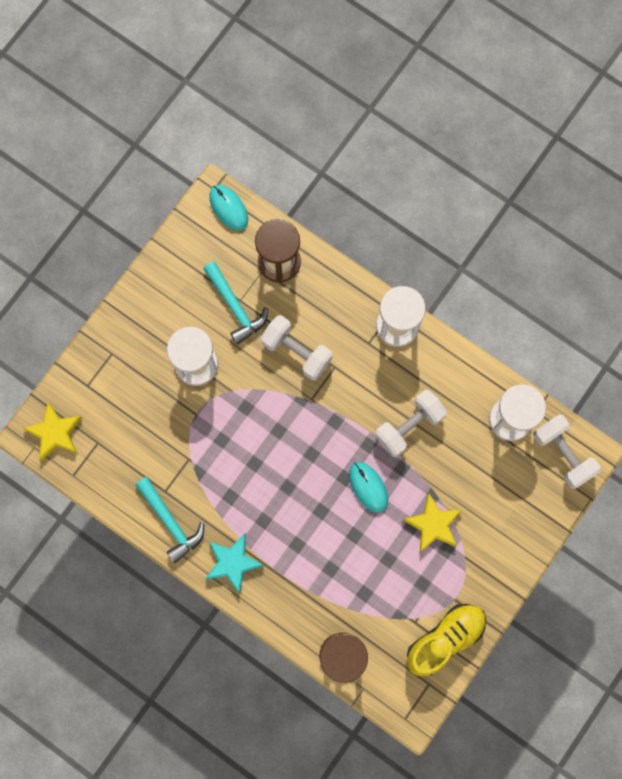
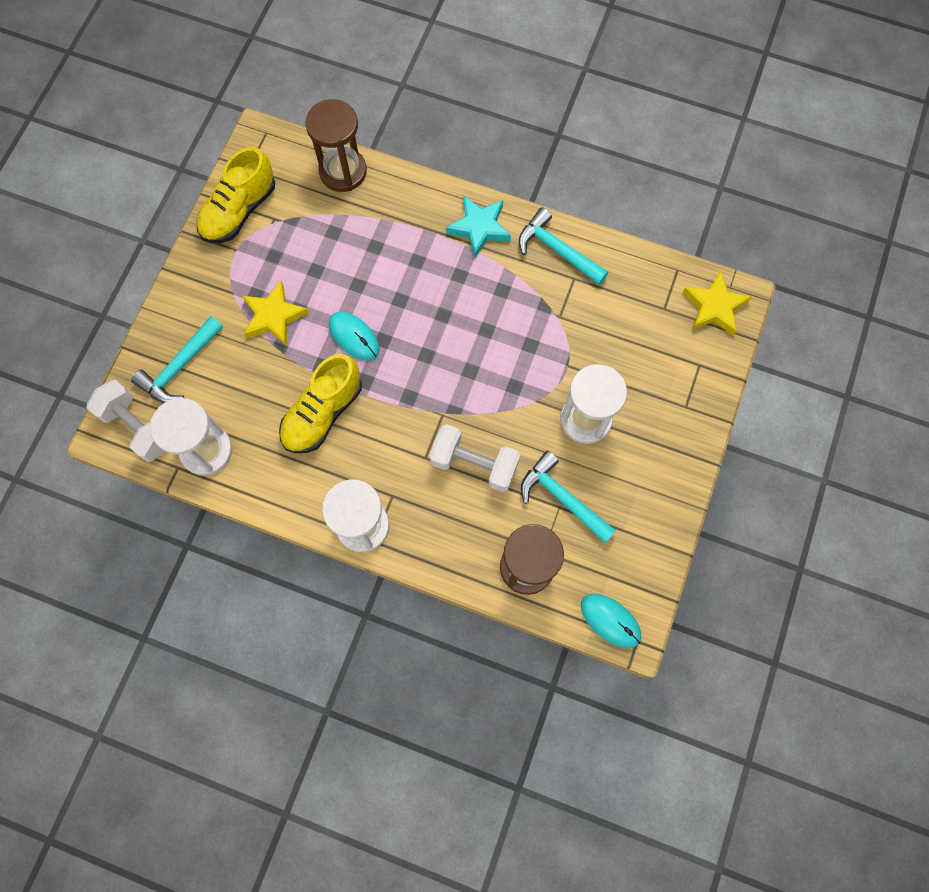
camera: 165 degrees right, 5 degrees down
white dumbbell [375,390,447,457] -> yellow shoe [279,354,362,453]
none -> turquoise hammer [131,316,223,403]

